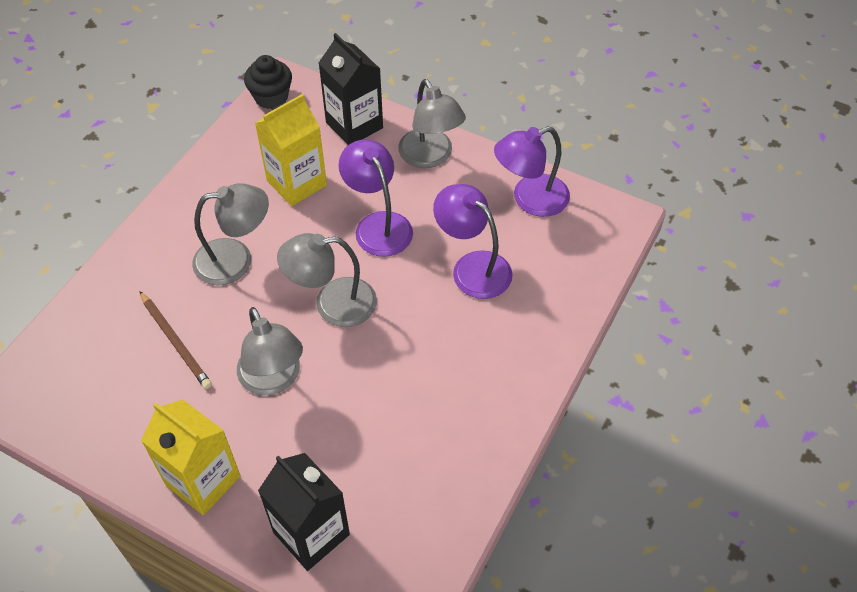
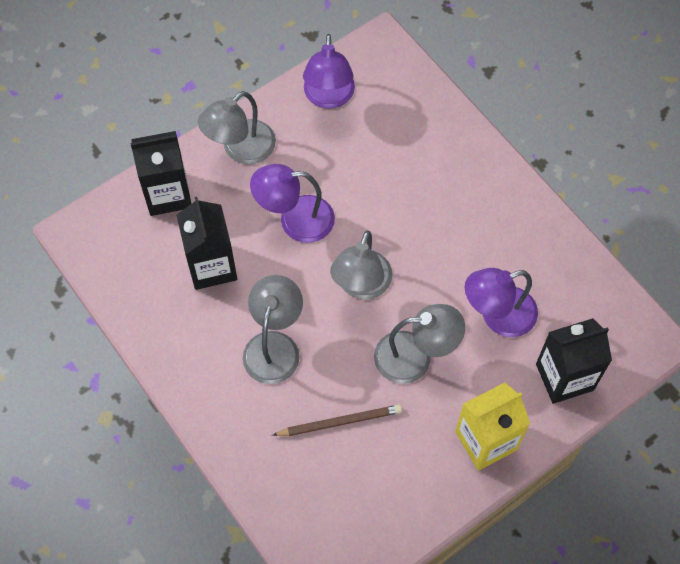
camera: 65 degrees left, 10 degrees up
black cupcake [244,55,292,109] -> none
yellow carton [255,94,327,206] -> black carton [176,197,237,290]
grey lamp [398,79,466,168] -> grey lamp turned 135 degrees clockwise [198,91,276,164]
purple lamp [433,184,513,299] -> purple lamp moved to [465,268,538,337]

